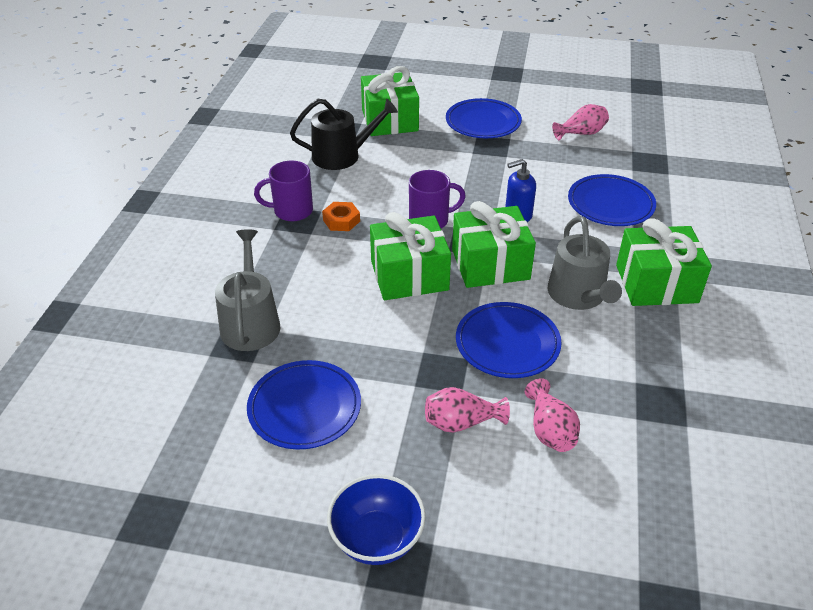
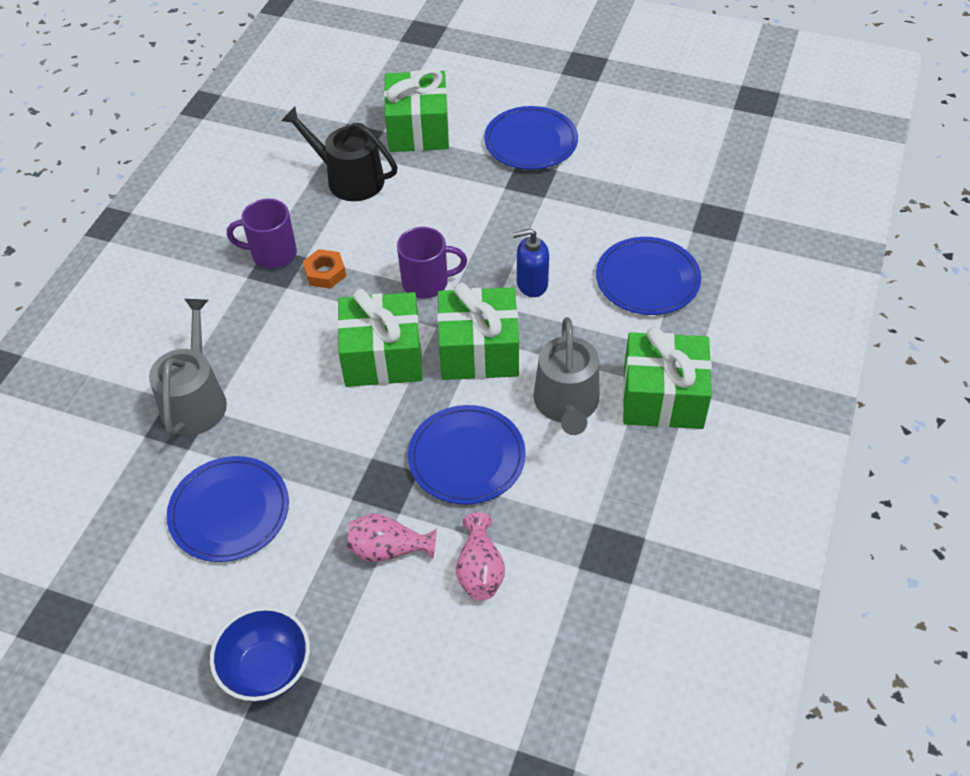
camera: 10 degrees right, 10 degrees up
black watering can [290,99,398,170] -> black watering can turned 150 degrees counterclockwise [281,107,397,201]
pink vase [552,104,609,140] -> none

